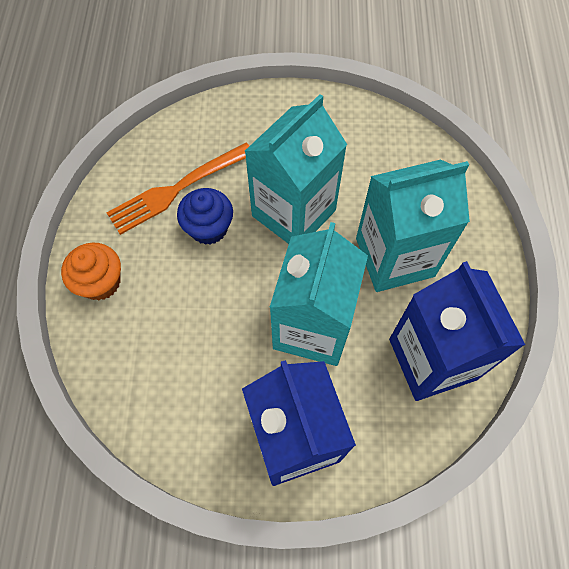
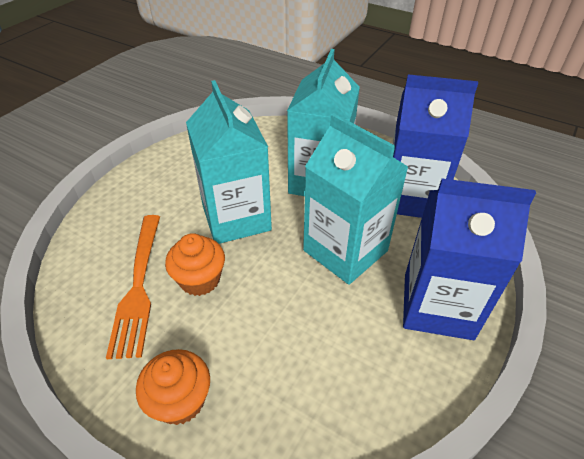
camera: 60 degrees left, 20 degrees down
blue cupcake [177,188,233,245] -> orange cupcake [165,233,225,296]

